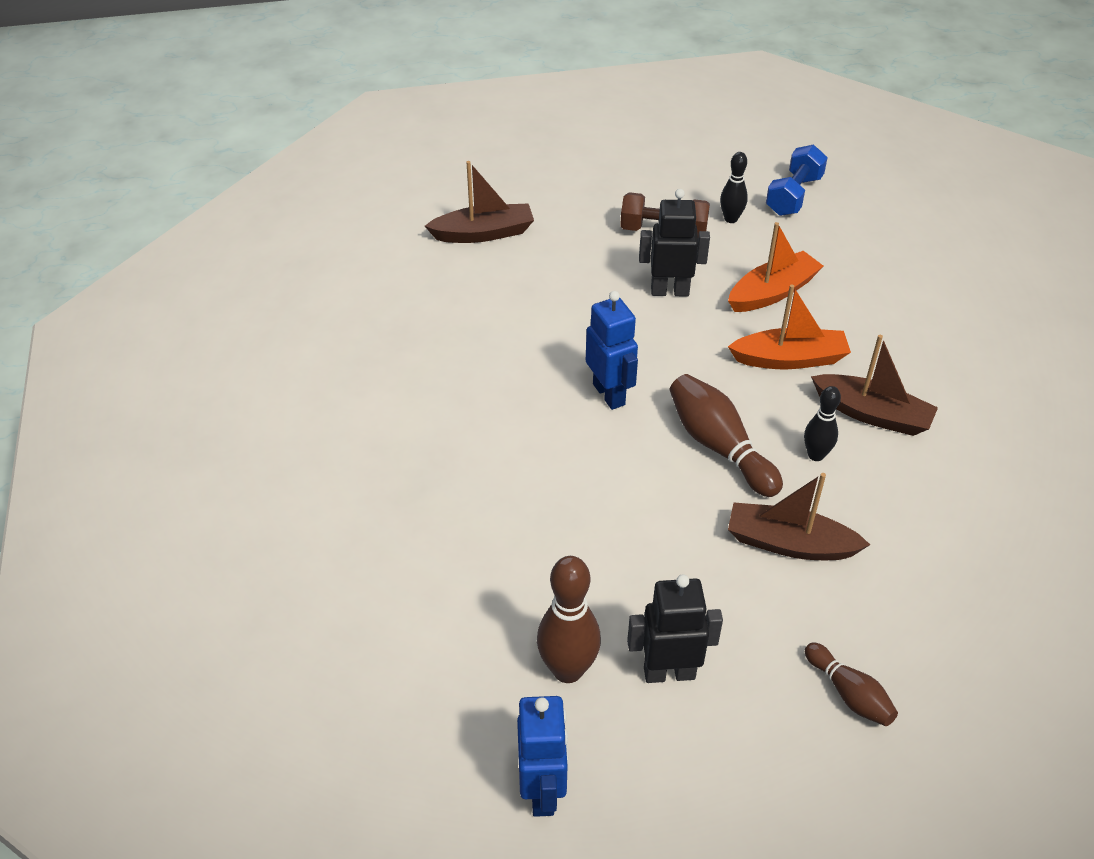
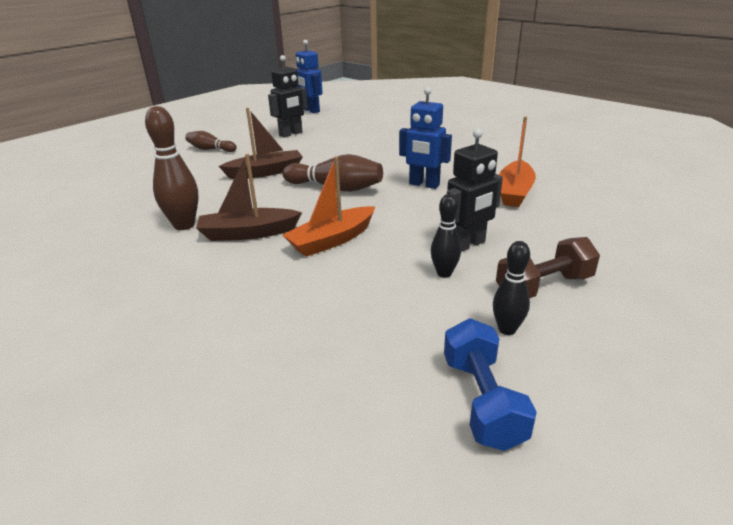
camera: 145 degrees right, 15 degrees down
brown boat [425,161,534,243] -> none
brown bowling pin [537,556,601,683] -> brown bowling pin moved to [145,106,199,230]
orange boat [728,222,823,312] -> orange boat moved to [499,116,536,207]
black bowling pin [804,386,841,461] -> black bowling pin moved to [431,194,461,278]

